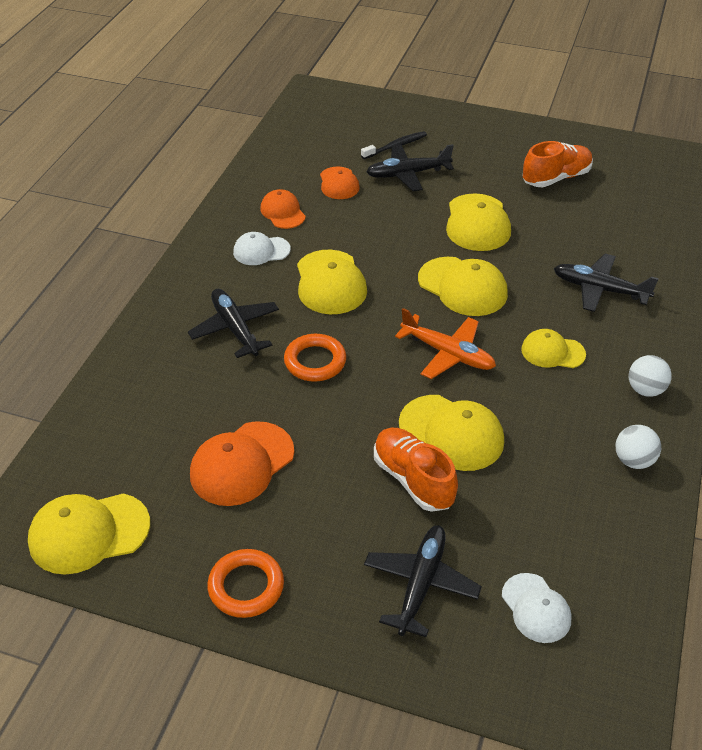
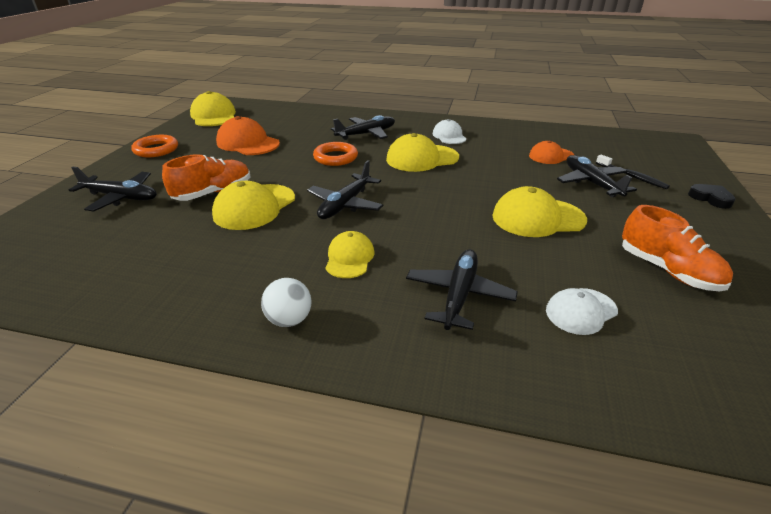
camera: 85 degrees right, 10 degrees down
orange cap [260,189,306,229] -> none
orange plane [395,308,496,379] -> black plane [307,160,383,219]
yellow cap [418,257,508,316] -> none
white cap [502,573,572,643] -> white cap moved to [546,288,618,335]
white ball [615,425,661,469] -> none
none -> black heart [688,184,736,209]

